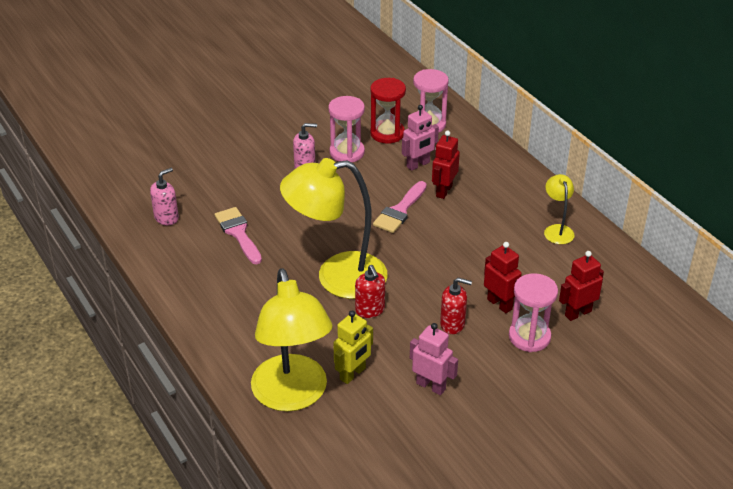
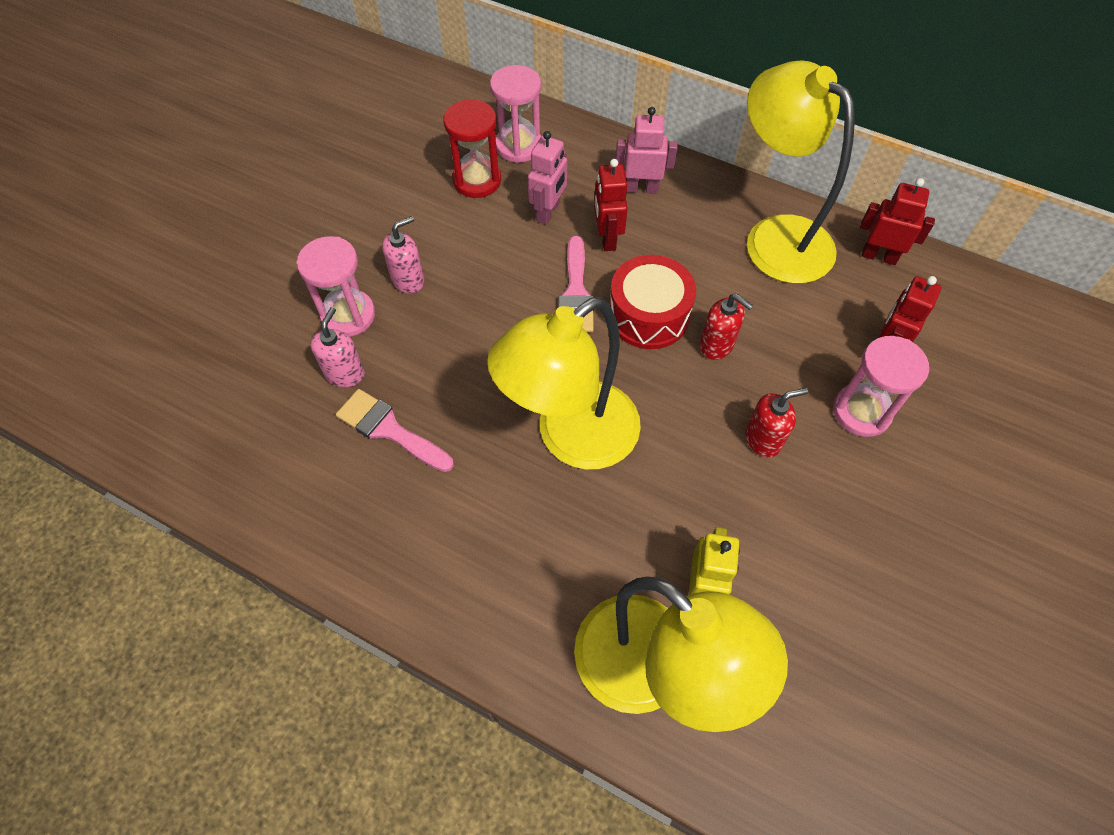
camera: 30 degrees left, 20 degrees up
pink soap dispenser [150,168,179,225] -> pink soap dispenser moved to [311,307,365,387]
pink hourglass [328,96,365,163] -> pink hourglass moved to [297,236,375,337]
red soap dispenser [355,265,385,318] -> red soap dispenser moved to [700,294,753,360]
pink robot [410,323,458,395] -> pink robot moved to [616,107,678,194]
red robot [484,242,522,313] -> red robot moved to [860,178,935,265]
yellow lamp [544,174,575,244] -> yellow lamp [747,61,855,284], size x2.19
none -> red drum [609,255,696,349]

